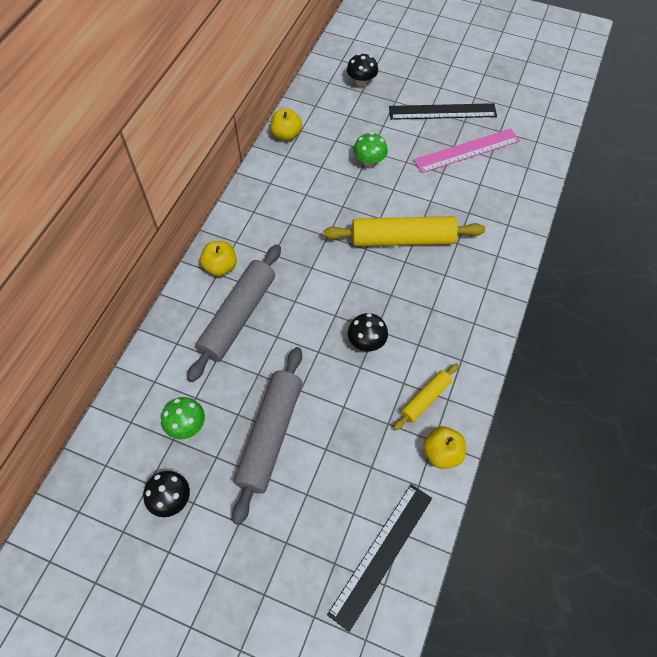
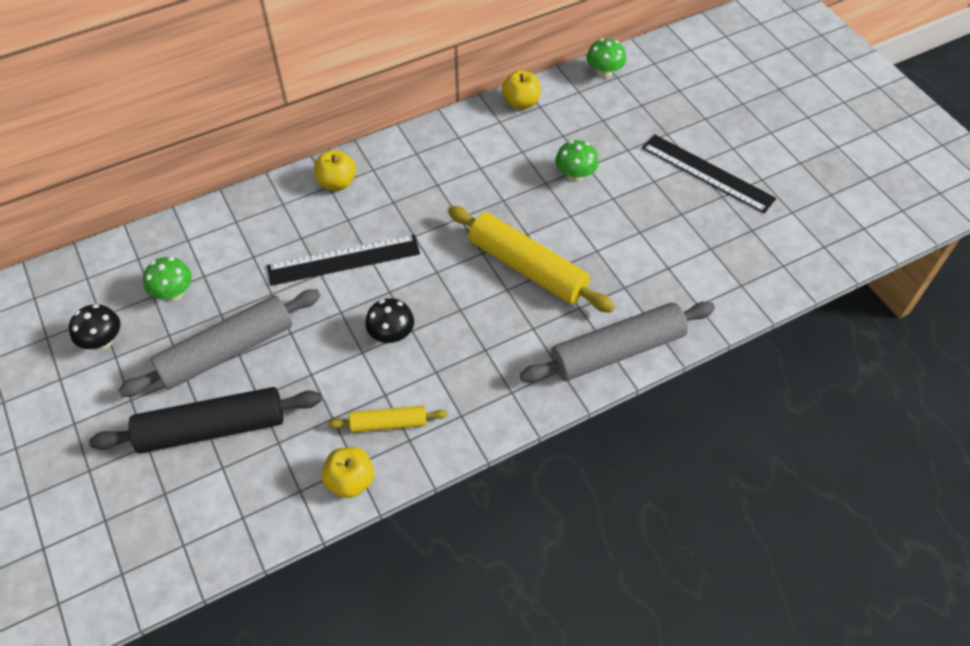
camera: 40 degrees right, 5 degrees down
grey rolling pin [187,244,281,382] -> grey rolling pin moved to [520,302,715,383]
black ruler [327,484,432,632] -> black ruler moved to [267,235,420,286]
black mushroom [347,53,378,87] -> none
pink ruler [414,128,520,173] -> none
none -> black rolling pin [89,387,322,453]
none -> green mushroom [586,38,626,79]

